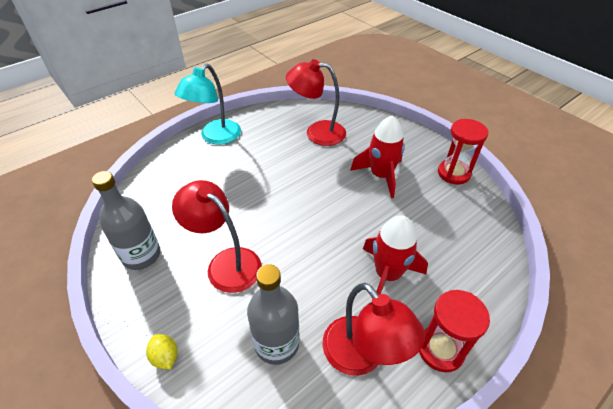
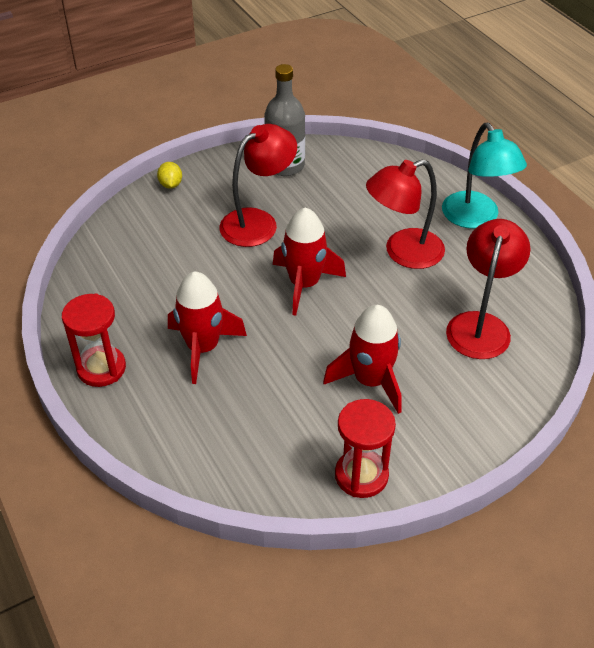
camera: 100 degrees right, 0 degrees up
yellow lemon [146,334,178,369] -> yellow lemon turned 75 degrees counterclockwise [157,162,182,189]
turquoise lamp [175,64,241,145] -> turquoise lamp turned 150 degrees counterclockwise [442,123,527,228]
grey bottle [247,264,299,365] -> none
red lamp [322,283,425,376] -> red lamp moved to [366,159,445,269]
none -> red rocket [273,207,346,316]

